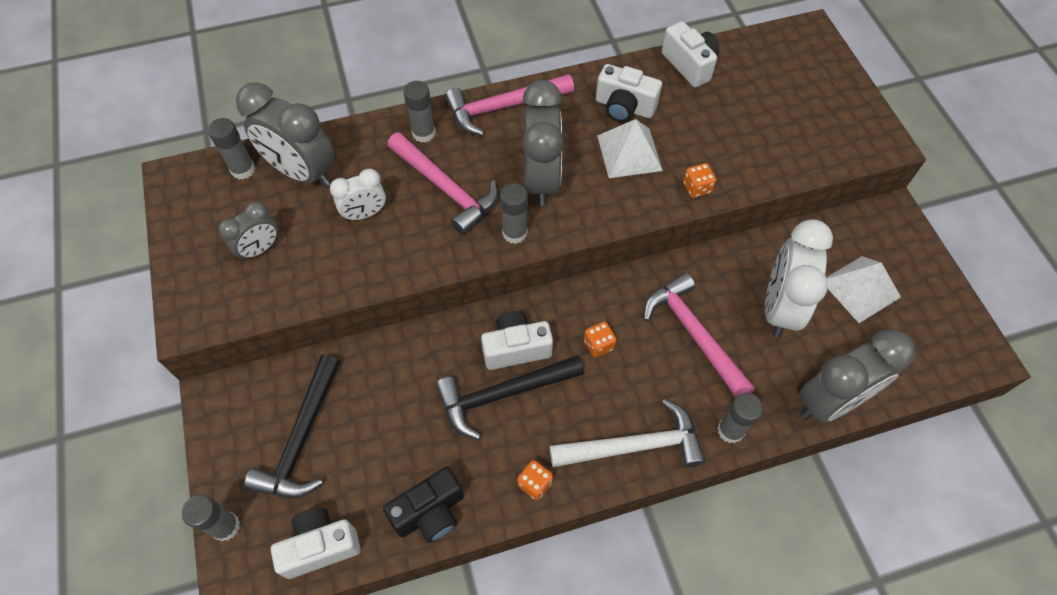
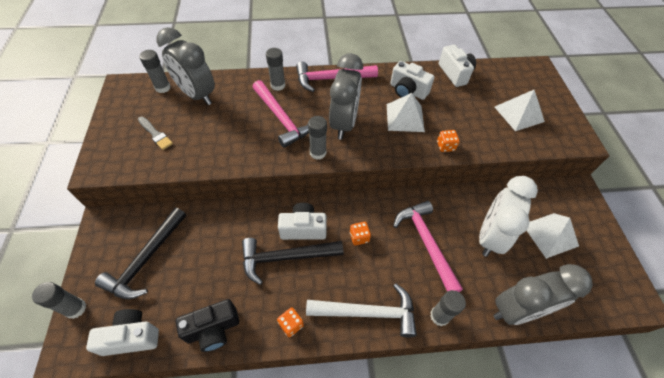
camera: 10 degrees right, 5 degrees down
grey clock [218,201,278,261] -> grey brush [138,116,173,150]
white clock [330,169,386,221] -> none
none -> white pyramid [495,90,545,131]

